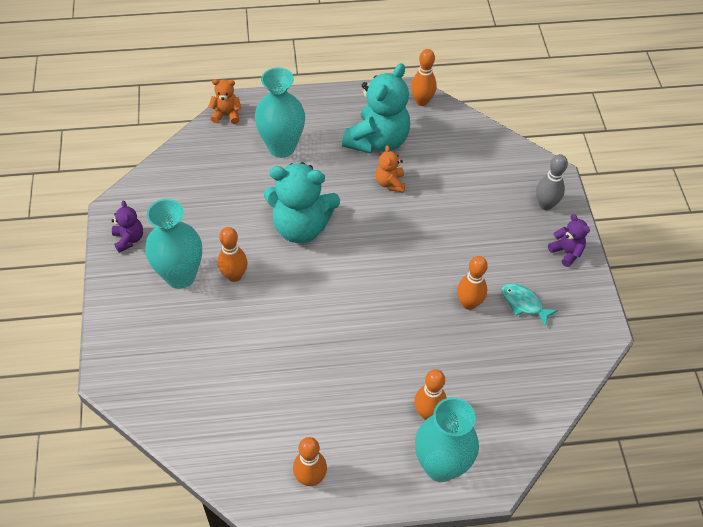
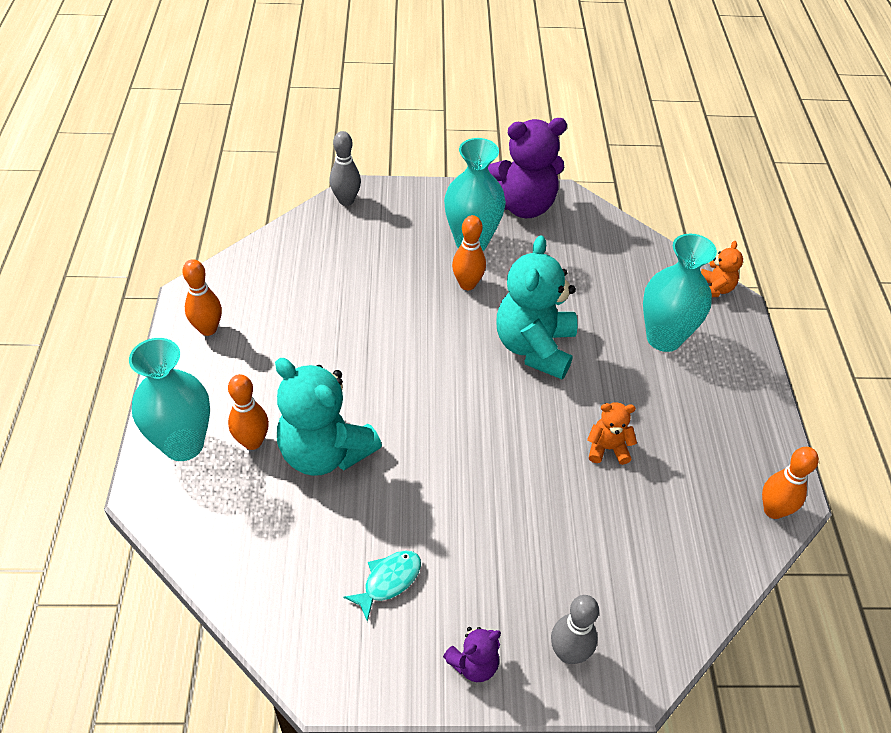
camera: 95 degrees right, 5 degrees down
purple teddy bear [111,200,143,252] -> purple teddy bear [488,118,567,218], size x2.09
turquoise teddy bear [342,63,410,154] -> turquoise teddy bear moved to [275,358,382,476]
orange bowling pin [457,256,488,310] -> none
none -> grey bowling pin [330,131,361,206]

